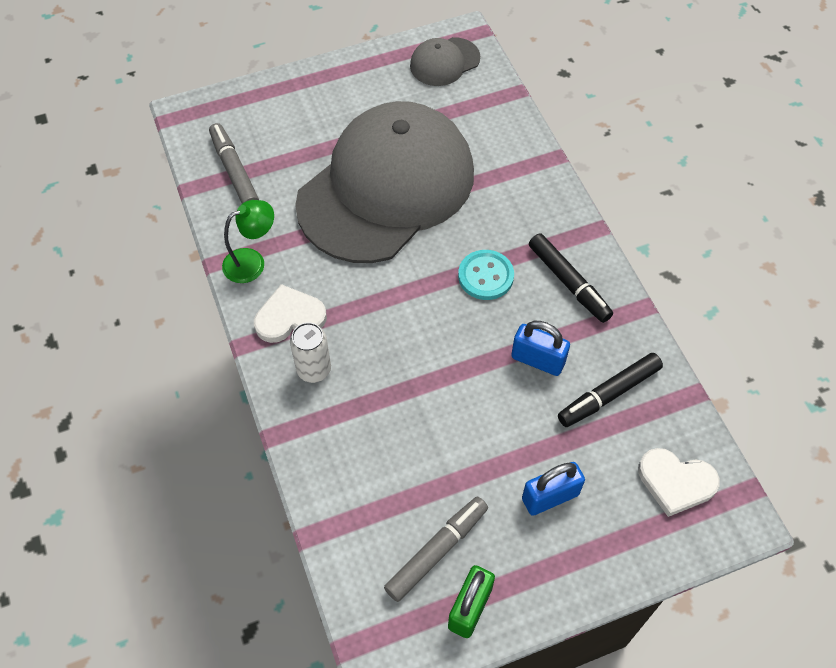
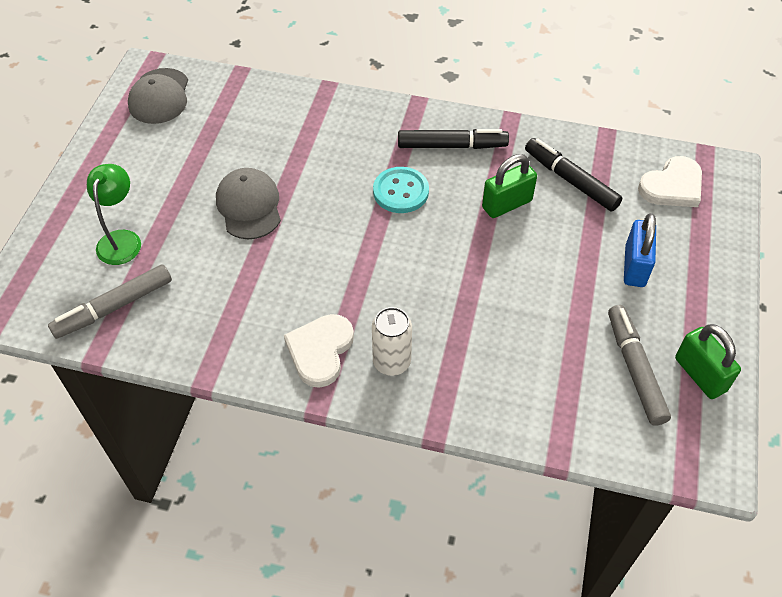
camera: 55 degrees left, 5 degrees down
grey marker [209,123,259,204] -> grey marker turned 45 degrees counterclockwise [48,264,172,339]
green lamp [222,200,274,283] -> green lamp moved to [87,164,141,265]
grey cap [295,101,474,263] -> grey cap [216,168,281,239], size x0.41
blue padlock [511,321,570,376] -> green padlock [482,154,537,218]
black marker [558,353,663,427] -> black marker turned 135 degrees clockwise [525,138,622,212]

